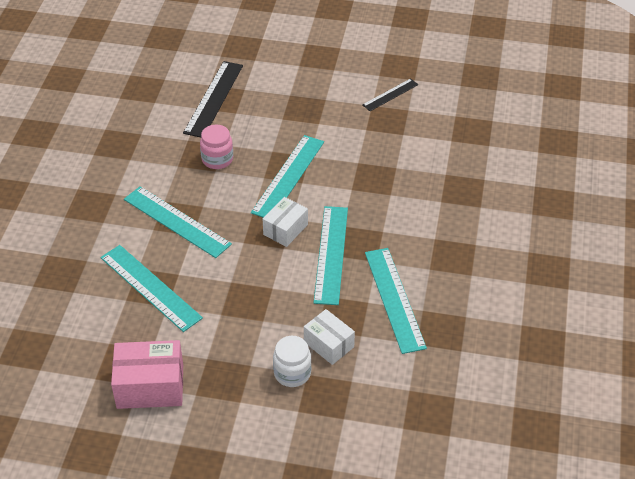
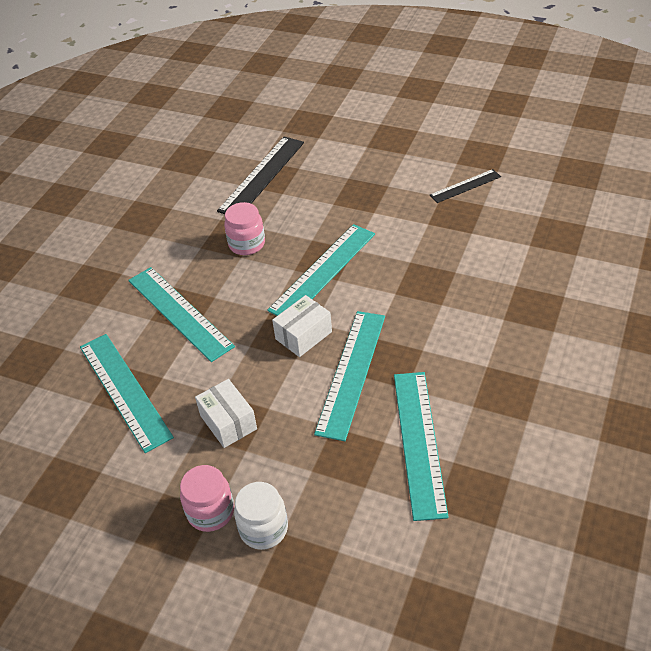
camera: 15 degrees right, 0 degrees up
pink box [111,340,183,409] -> none
white box [304,309,355,365] -> white box moved to [195,379,257,448]
none -> pink jar [180,465,234,532]

